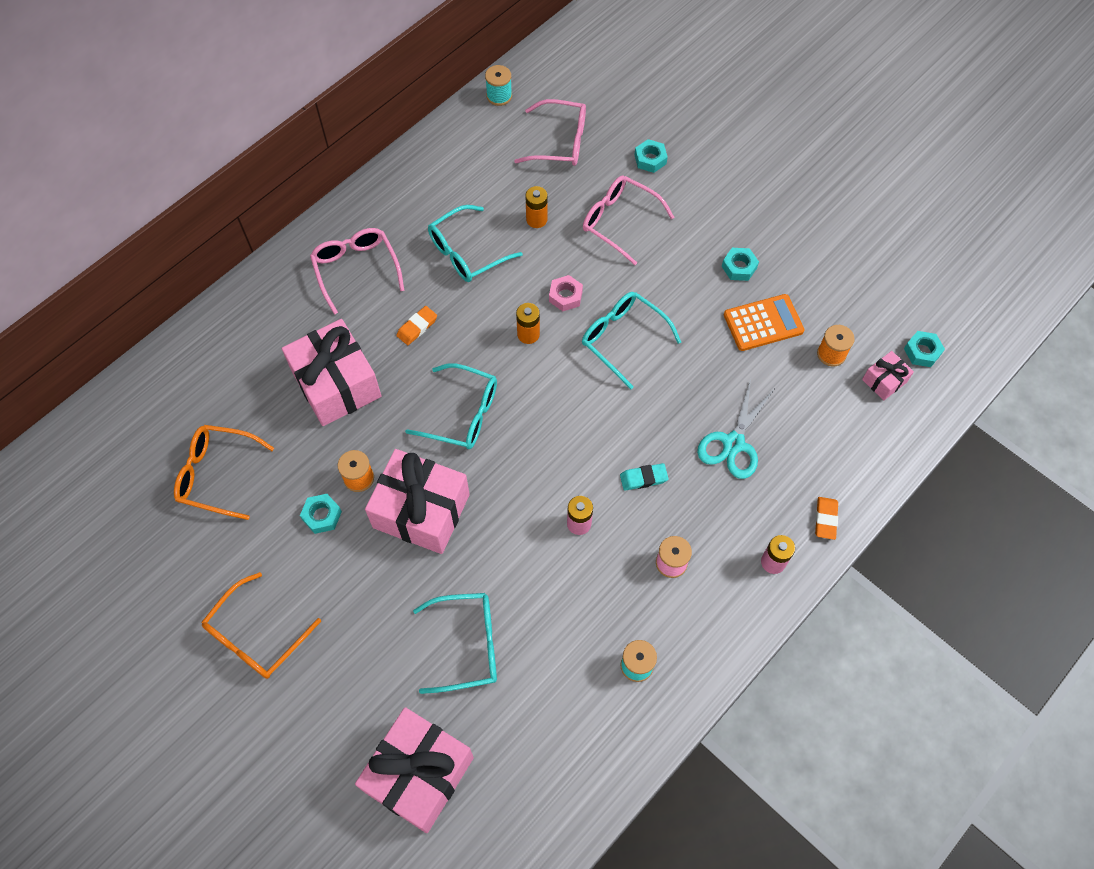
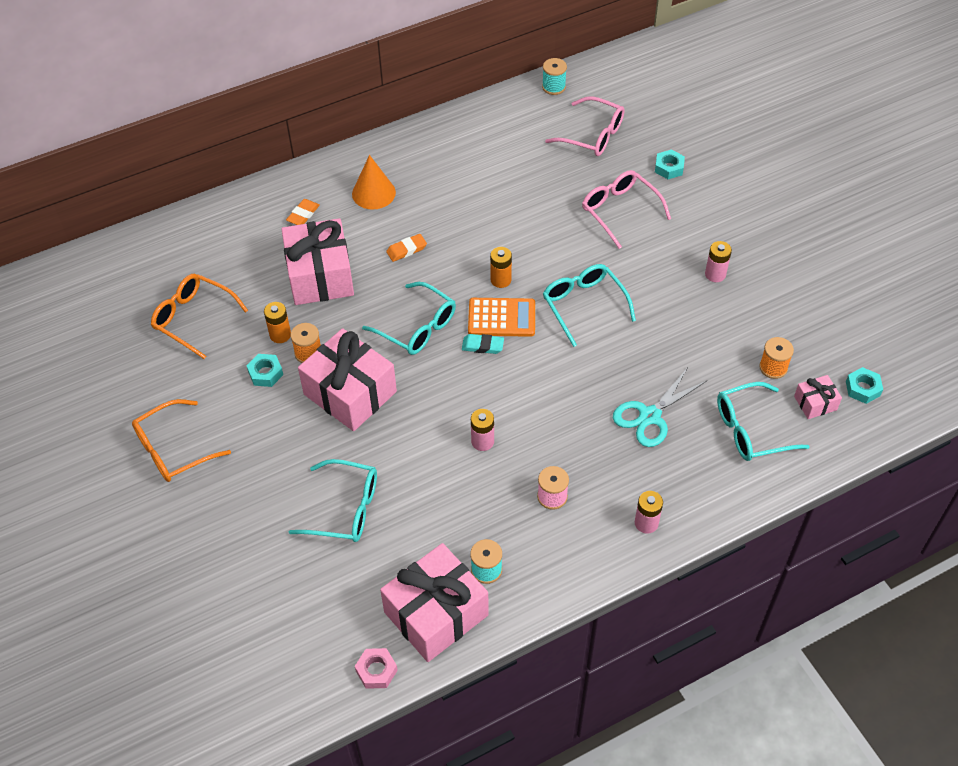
camera: 20 degrees right, 10 degrees down
pink glasses [310,228,405,315] -> orange cone [352,155,396,210]
pink gift [355,707,474,833] -> pink gift moved to [380,543,489,662]
turquoise glasses [428,205,523,282] -> turquoise glasses moved to [717,382,810,461]
orange battery [525,186,548,228] -> orange battery moved to [264,302,291,343]
pink nut [549,275,583,311] -> pink nut moved to [355,648,398,689]
turquoise eraser [620,463,669,491] -> turquoise eraser moved to [462,334,504,354]
turquoise nut [721,248,759,281] -> pink battery [705,241,732,282]
orange calculator [724,294,805,351] -> orange calculator moved to [468,298,535,337]
orange eraser [815,497,838,540] -> orange eraser moved to [286,199,320,225]

